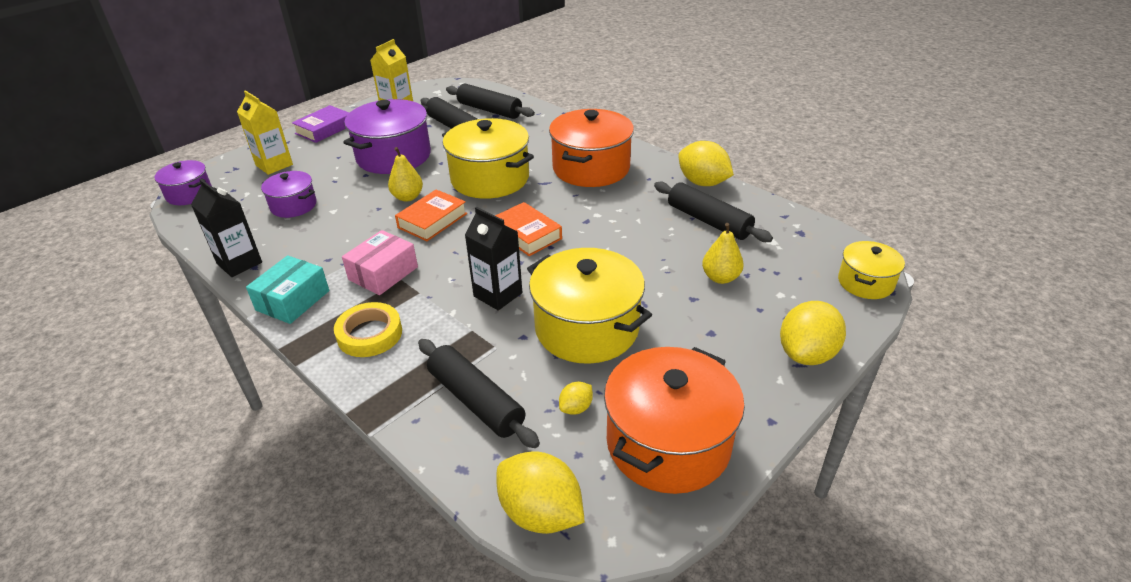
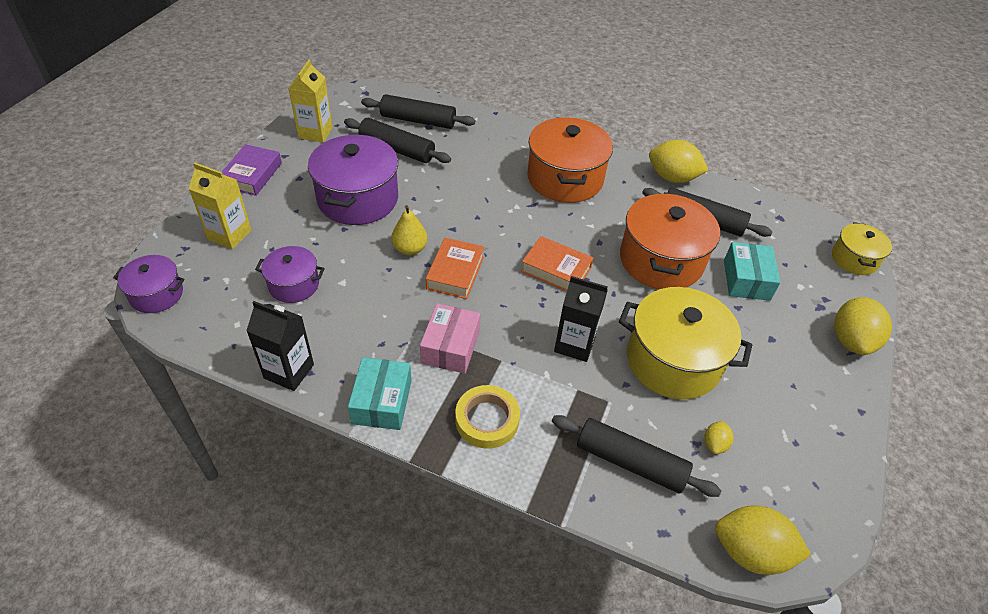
camera: 25 degrees left, 10 degrees up
yellow pot [442,118,534,199] -> none
orange pot [604,347,745,494] -> orange pot moved to [620,192,720,289]
yellow pear [702,223,744,284] -> turquoise box [724,242,781,301]

